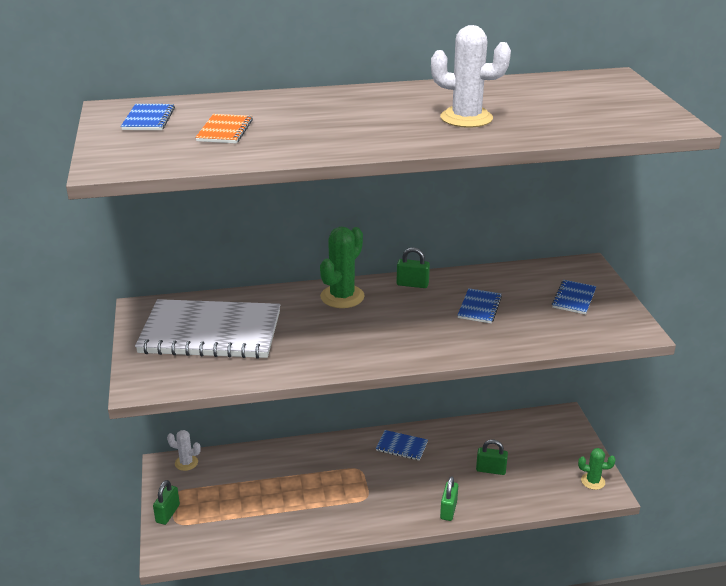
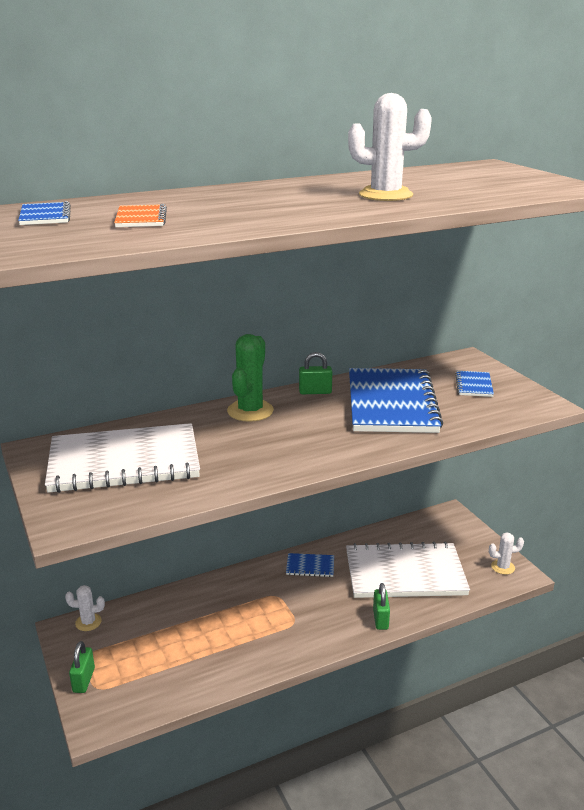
camera: 15 degrees left, 5 degrees down
blue notebook [458,288,502,323] -> blue notebook [349,368,443,433], size x2.36
green padlock [476,440,508,475] -> white notebook [346,542,470,598]
green cactus [578,448,615,490] -> white cactus [489,532,524,575]

